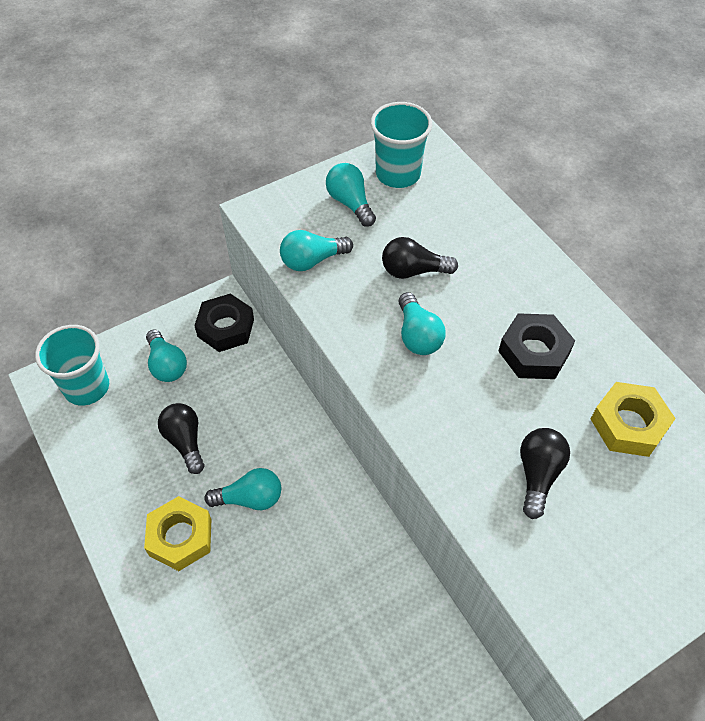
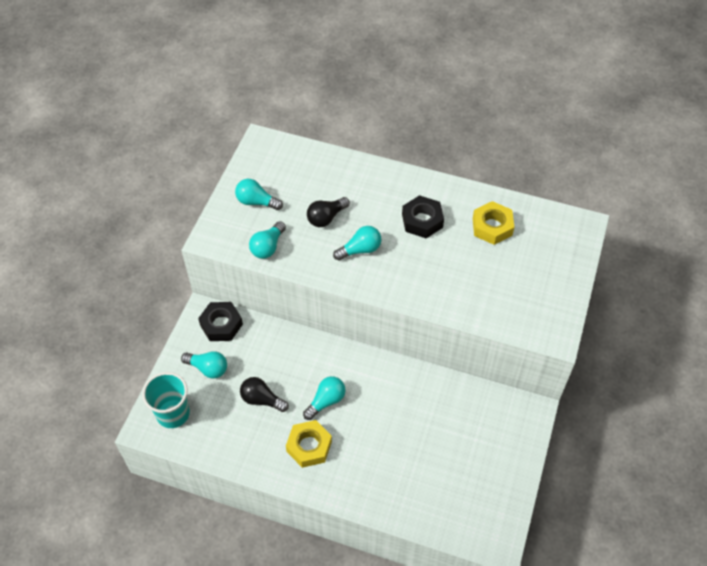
camera: 40 degrees left, 0 degrees up
turquoise cup [371,102,432,188] -> none
turquoise light bulb [398,292,446,355] -> turquoise light bulb turned 60 degrees counterclockwise [333,226,381,261]
black light bulb [520,428,570,519] -> none

